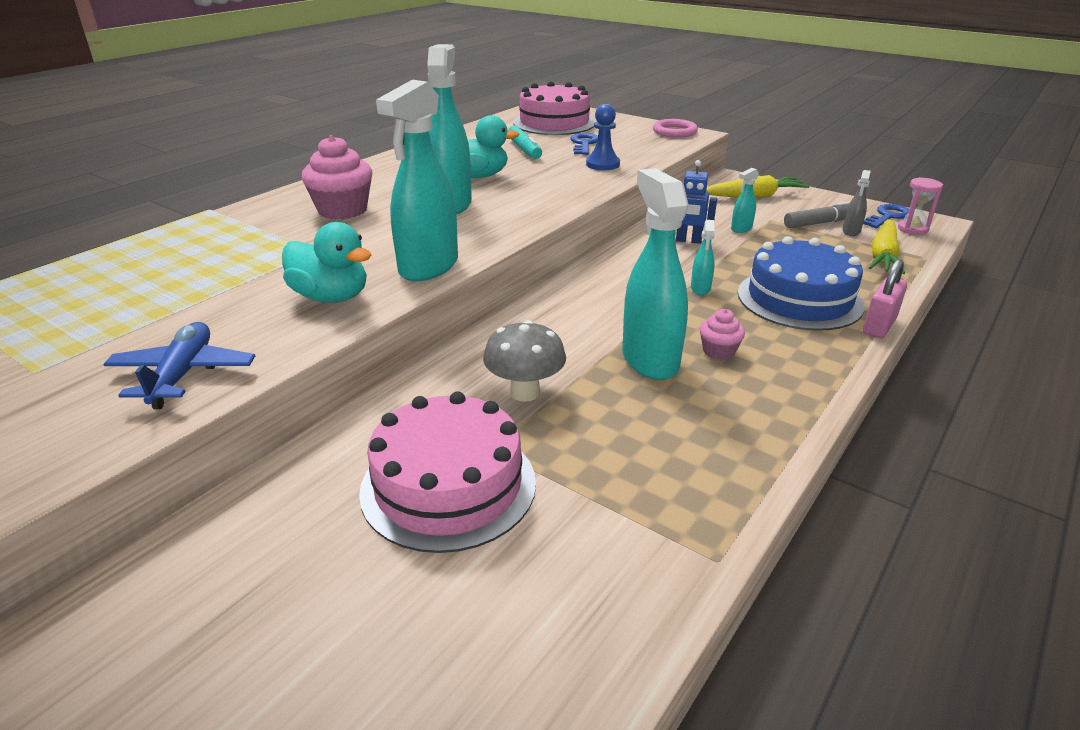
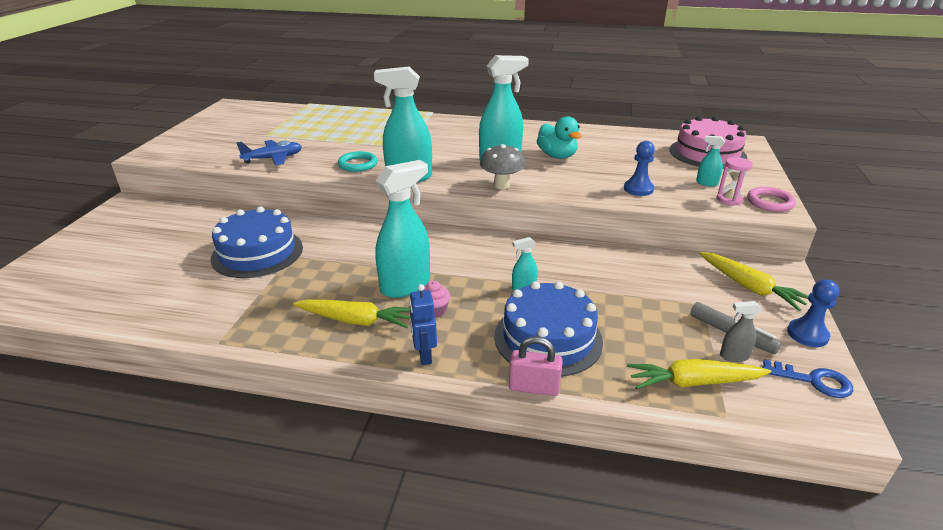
camera: 65 degrees right, 0 degrees up
turquoise duck [282,222,371,303] -> turquoise ring [338,151,378,172]
pink cupcake [301,135,372,220] -> none
pink cake [359,391,536,553] -> blue cake [211,207,303,278]
grey mushroom [483,320,566,402] -> grey mushroom moved to [480,144,525,189]
turquoise marker [508,126,542,159] -> none
blue key [570,133,598,155] -> none
blue robot [676,160,717,244] -> blue robot moved to [409,284,437,365]
turquoise spray bottle [731,168,759,233] -> turquoise spray bottle moved to [696,136,725,186]
pink hourglass [898,177,943,235] -> pink hourglass moved to [717,157,753,206]
none -> yellow carrot [293,299,410,328]
none -> blue pawn [787,279,839,347]

